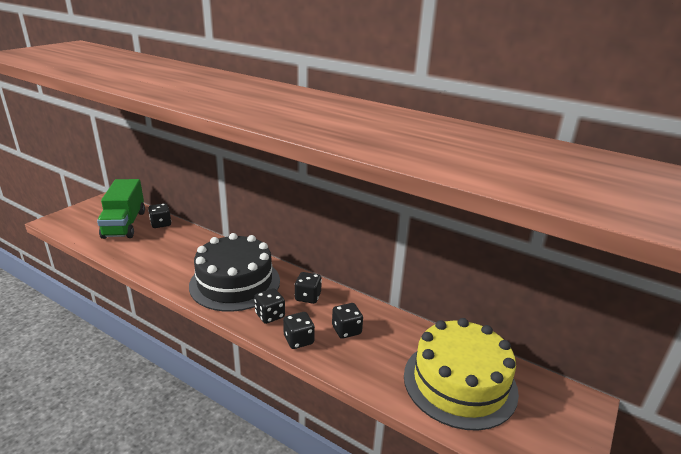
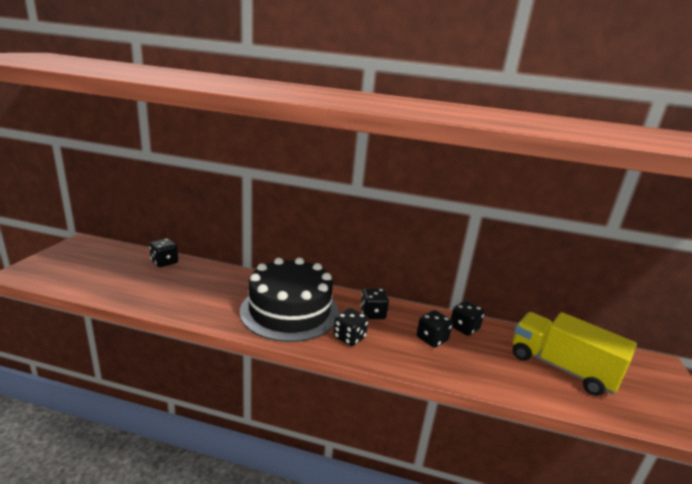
camera: 20 degrees left, 5 degrees down
green truck [97,179,145,239] -> none
black dice [283,312,315,349] -> black dice moved to [451,301,485,336]
yellow cake [404,318,519,431] -> yellow truck [513,312,637,396]

